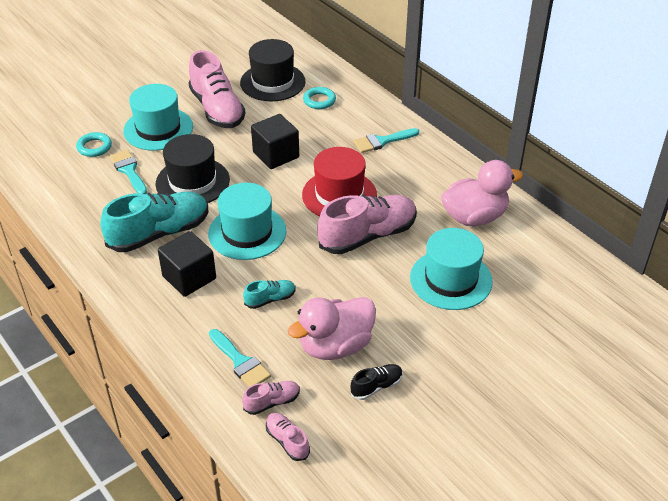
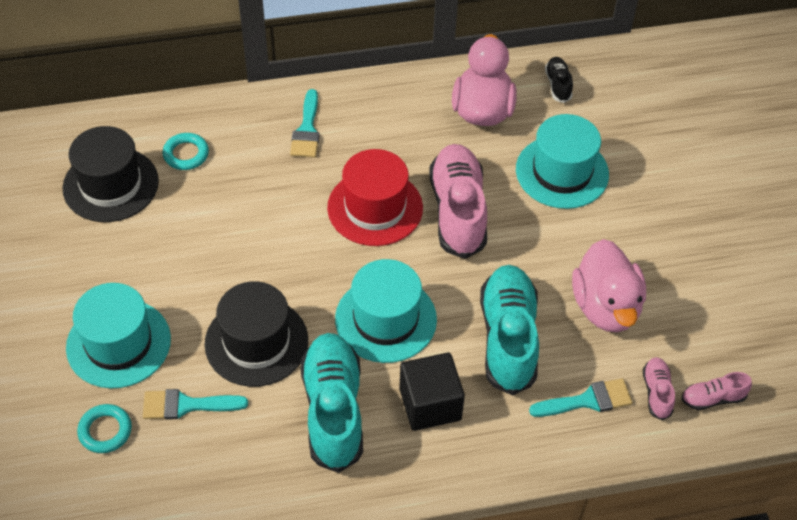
camera: 65 degrees left, 10 degrees up
pink shoe [189,50,245,128] -> none
turquoise shoe [243,280,296,309] -> turquoise shoe [480,265,539,395], size x2.15
black cube [251,114,299,169] -> none
black shoe [350,364,403,400] -> black shoe moved to [545,57,573,103]

